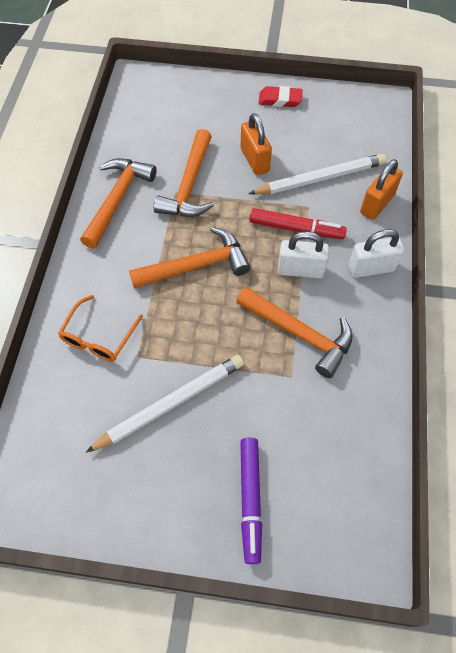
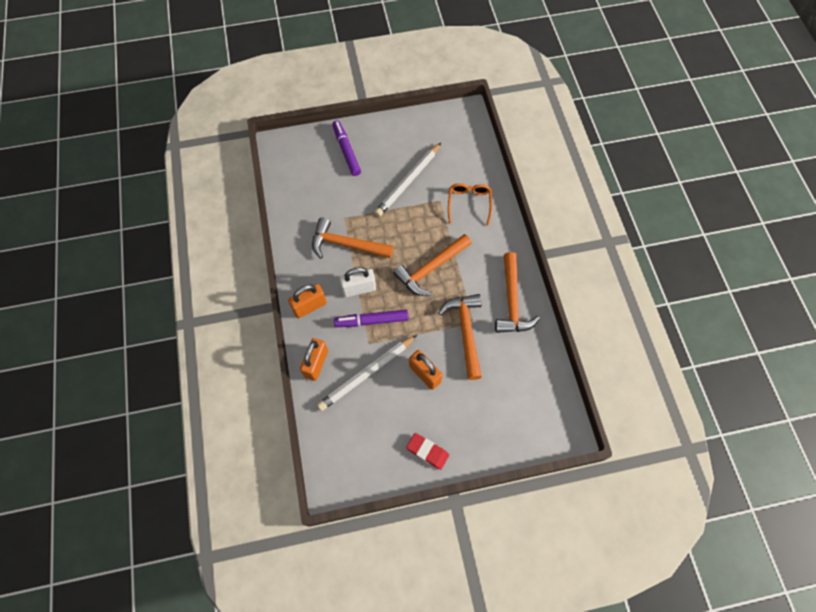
camera: 160 degrees right, 5 degrees up
red marker [250,208,347,239] -> purple marker [334,310,409,327]
red eraser [258,86,303,107] -> red eraser turned 45 degrees clockwise [406,433,449,470]
white padlock [349,229,404,278] -> orange padlock [288,284,327,318]

